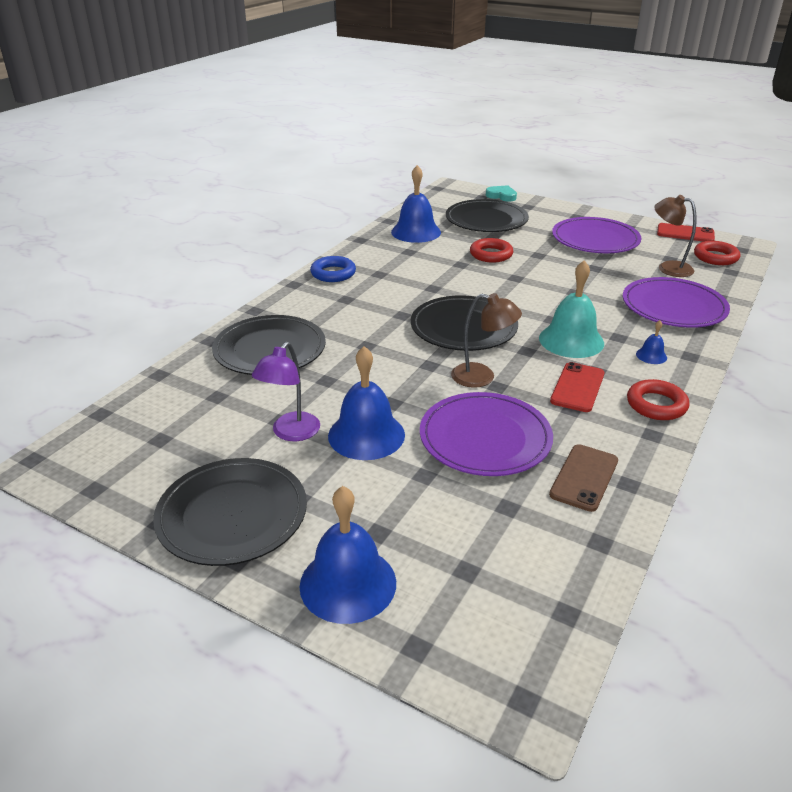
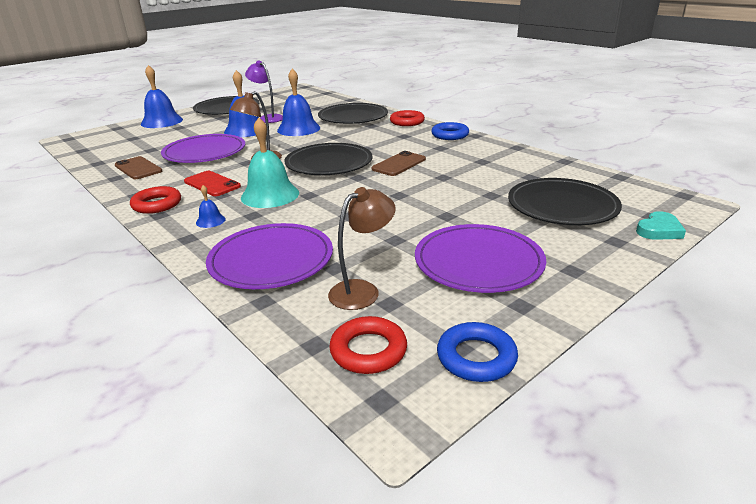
camera: 110 degrees right, 5 degrees down
blue bell [391,165,441,243] -> blue bell moved to [277,69,320,136]
red ring [470,238,513,263] -> red ring moved to [390,110,425,126]
red phone [657,223,715,242] -> blue ring [437,322,518,382]
none -> brown phone [372,151,426,176]

